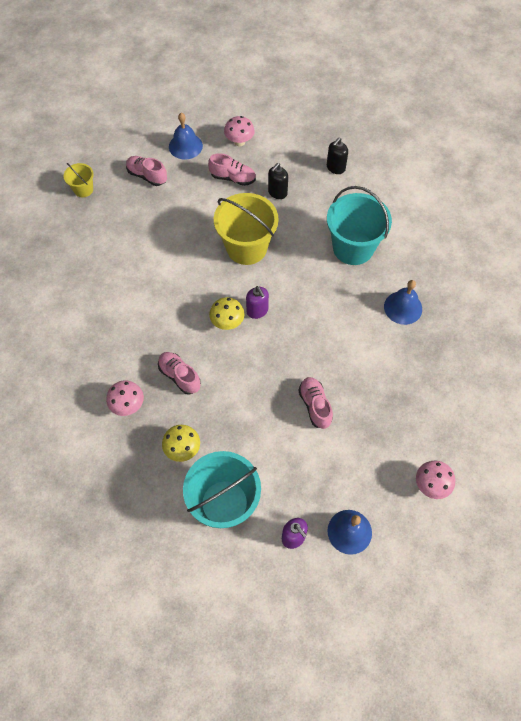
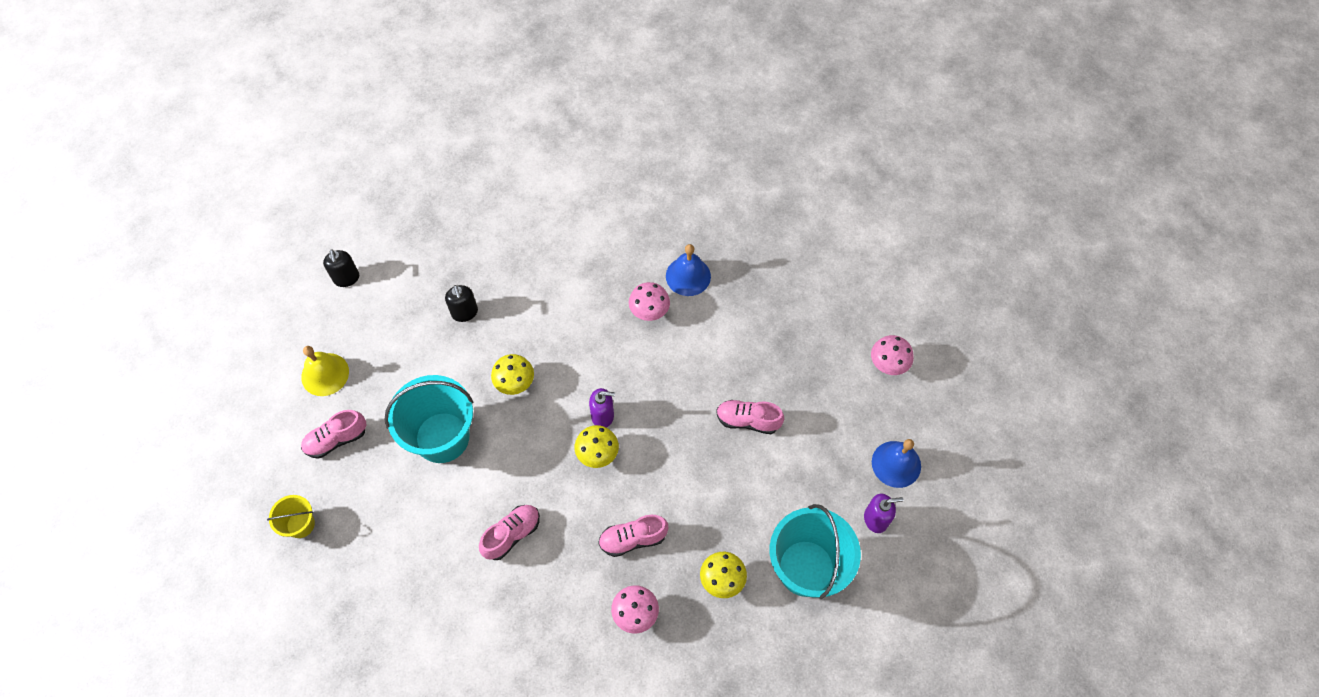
camera: 60 degrees left, 0 degrees up
blue bell [169,113,203,159] -> yellow bell [301,346,349,396]
pink shoe [208,153,256,186] -> pink shoe moved to [479,505,540,560]
yellow bucket [214,193,279,265] -> yellow mushroom [491,354,534,395]
pink mushroom [224,116,255,146] -> pink mushroom moved to [629,282,670,321]
black soap dispenser [327,138,348,174] -> black soap dispenser moved to [323,249,359,287]
turquoise bucket [327,186,392,265] -> turquoise bucket moved to [384,375,473,463]

